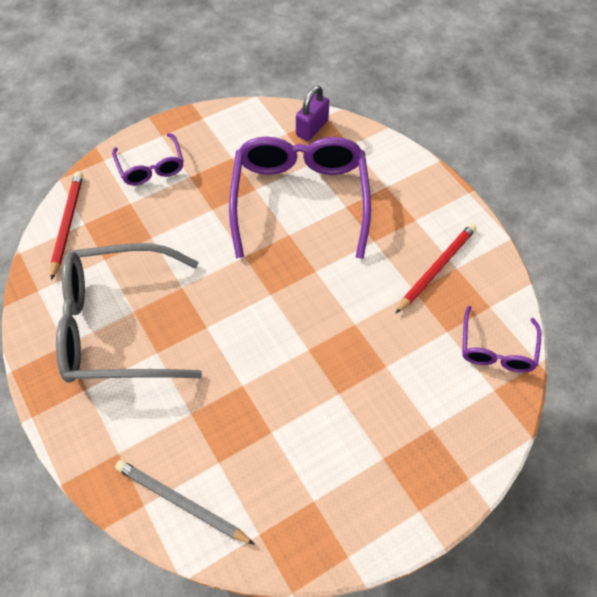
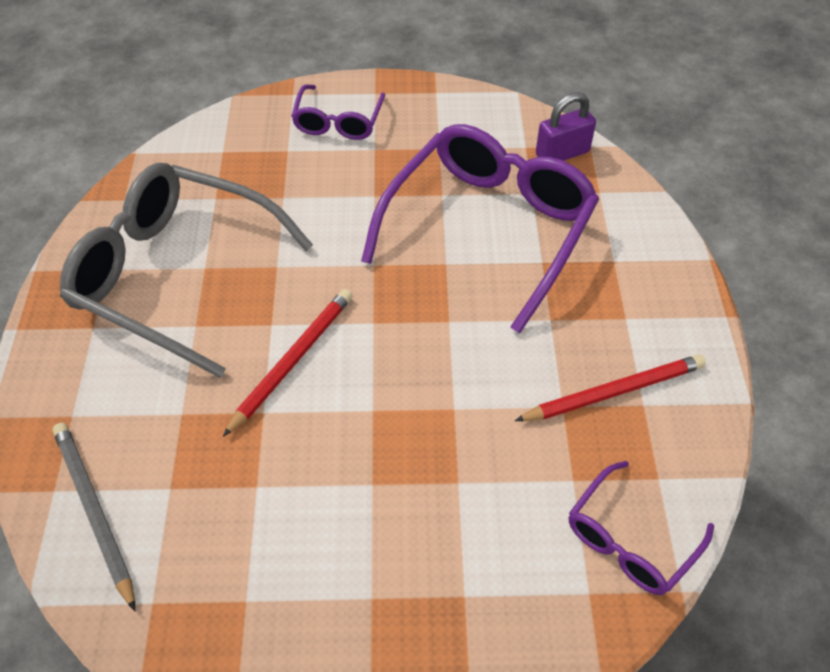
camera: 30 degrees right, 5 degrees down
red pencil [51,172,83,280] -> red pencil moved to [223,289,352,437]

